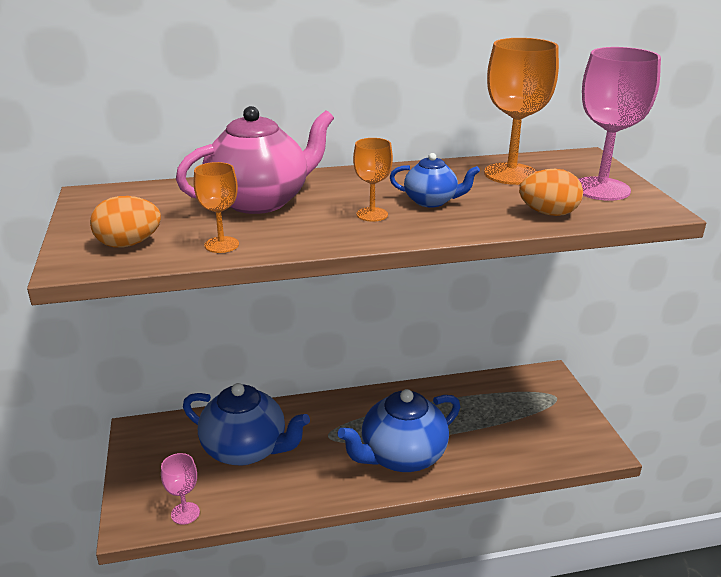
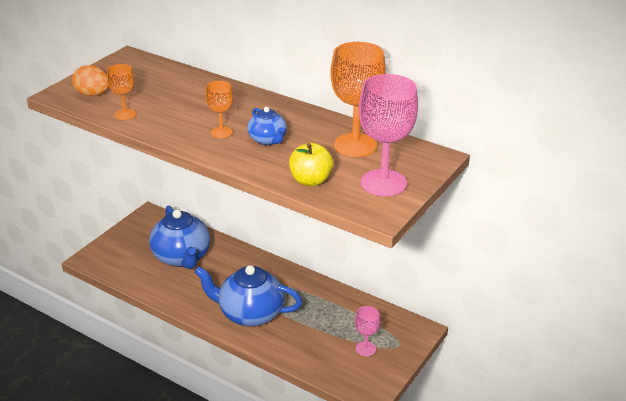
camera: 45 degrees right, 5 degrees up
pink goblet [161,453,200,525] -> pink goblet moved to [355,306,380,356]
pink teapot [176,106,334,214] -> none
orange egg [519,169,583,216] -> yellow apple [289,143,334,186]

